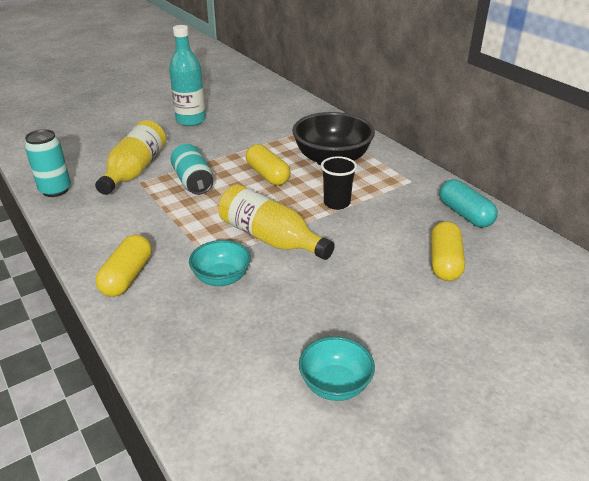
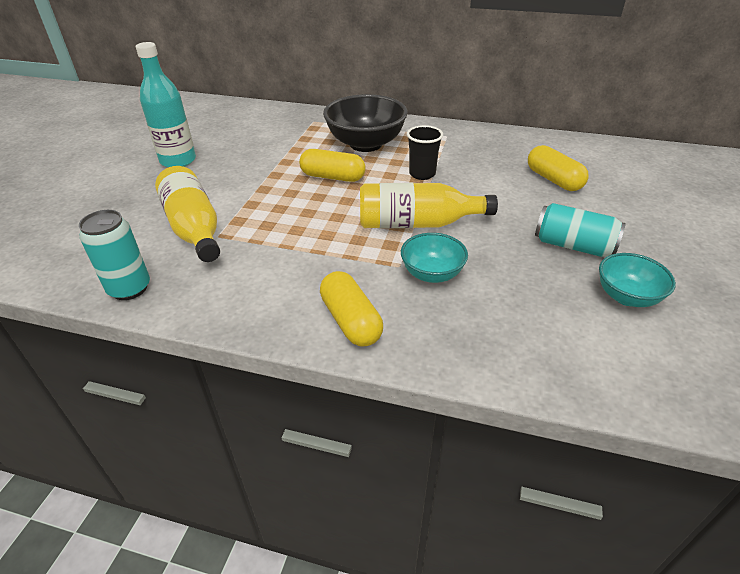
camera: 40 degrees left, 5 degrees up
turquoise can [170,144,213,195] -> turquoise can moved to [535,203,626,257]
turquoise capsule [439,179,498,228] -> none

